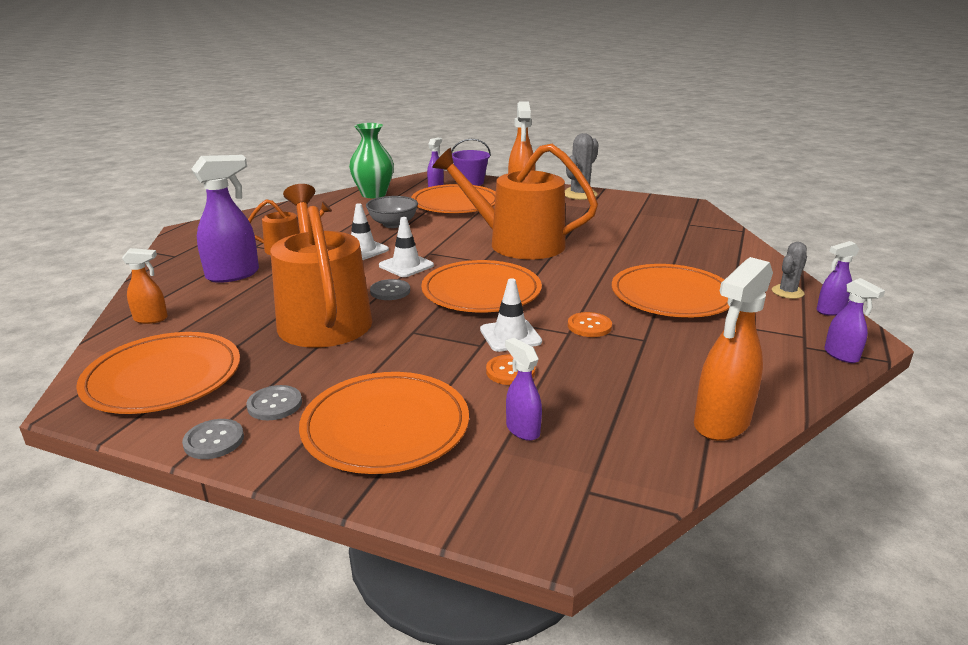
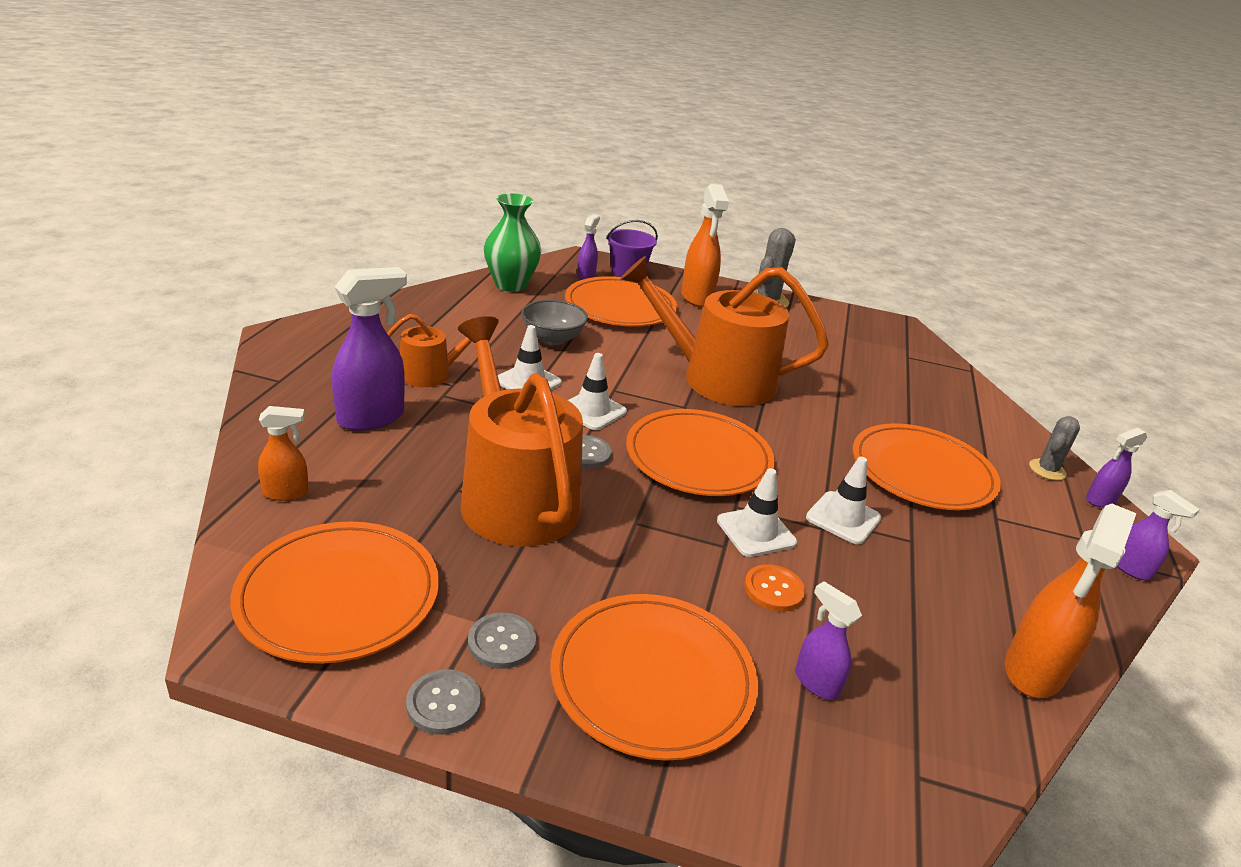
camera: 10 degrees left, 5 degrees up
orange button [568,312,612,337] -> white traffic cone [806,457,881,544]

